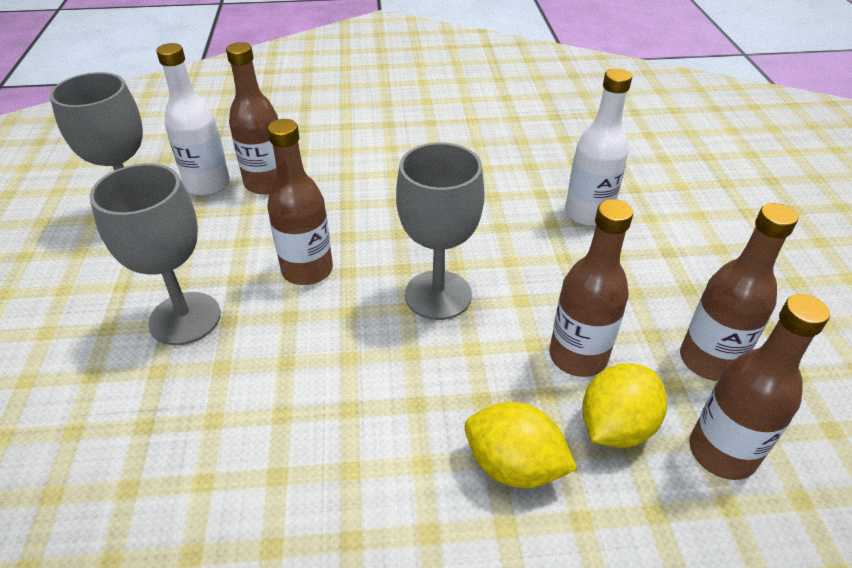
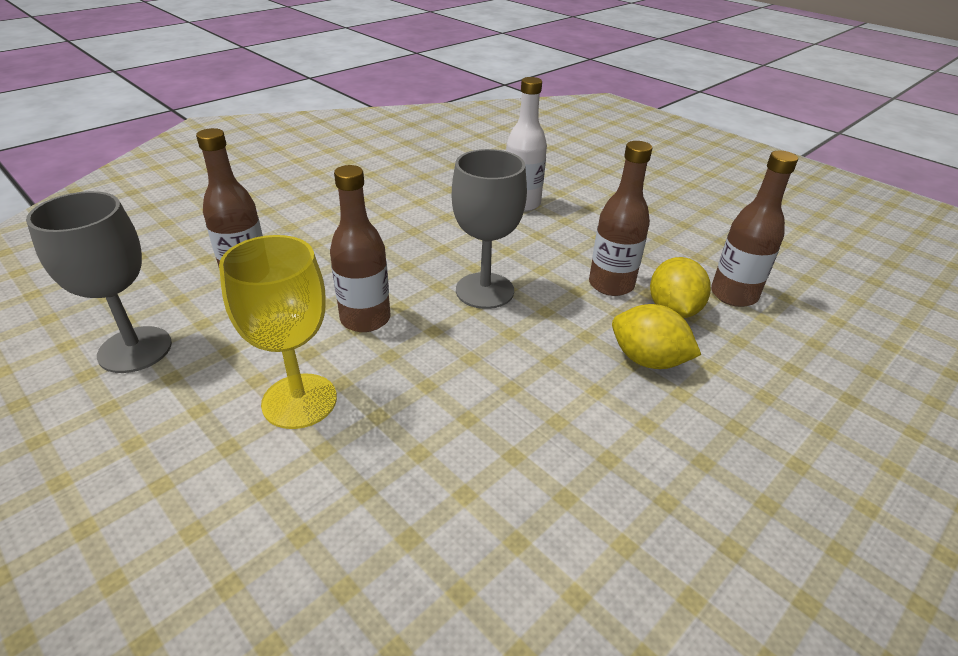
camera: 40 degrees left, 5 degrees down
grey goblet [89,163,221,345] -> yellow goblet [219,235,337,429]
white bottle [156,43,230,196] -> none
yellow lemon [464,402,577,488] -> yellow lemon turned 45 degrees clockwise [612,304,701,369]
brown bottle [680,203,798,381] -> none

